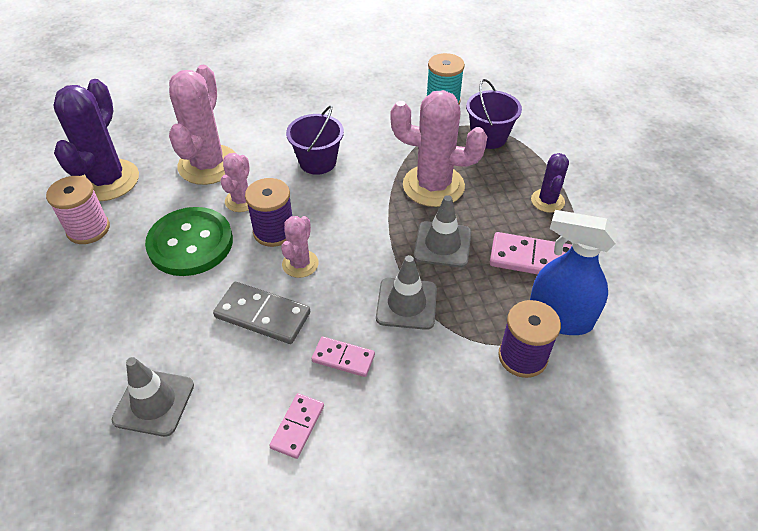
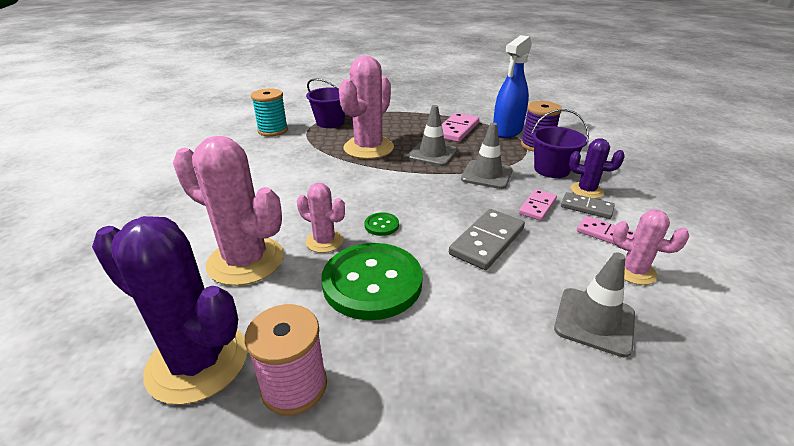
camera: 75 degrees left, 15 degrees down
purple spool [245,178,292,247] -> green button [364,213,399,236]
pink cactus [281,216,319,278] -> pink cactus moved to [612,209,689,285]
purple bucket [286,106,344,175] -> purple bucket moved to [531,109,589,178]
purple cactus [531,153,569,213] -> purple cactus moved to [569,138,625,199]
none -> grey domino [561,192,615,219]

